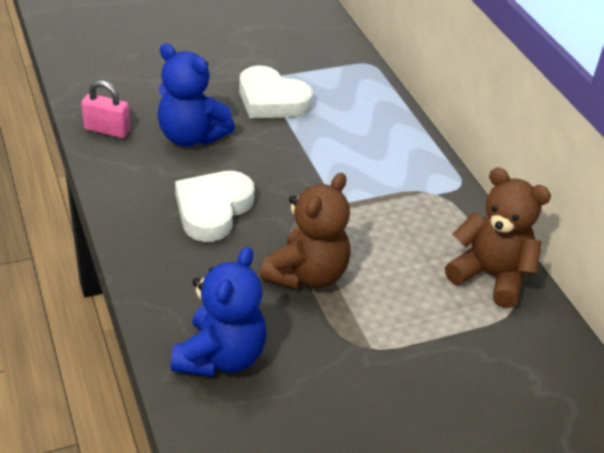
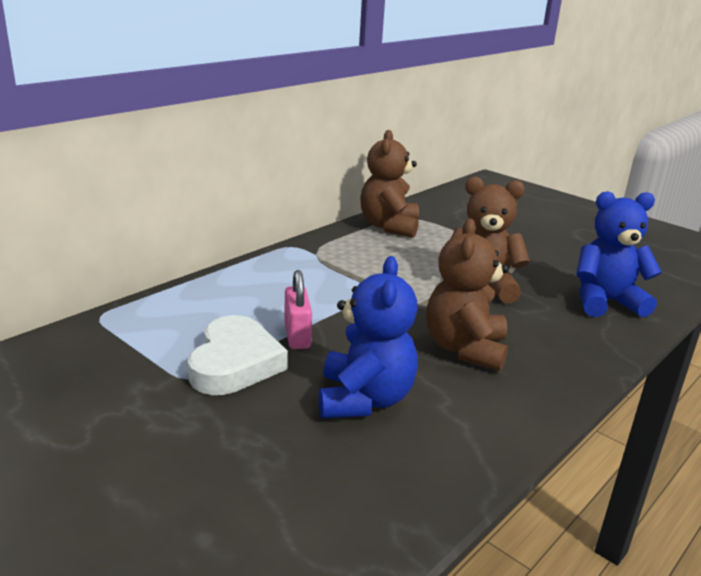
camera: 115 degrees left, 15 degrees down
pink padlock [81,80,130,138] -> pink padlock moved to [284,270,312,349]
white heart [175,171,255,242] -> brown teddy bear [426,218,509,371]

